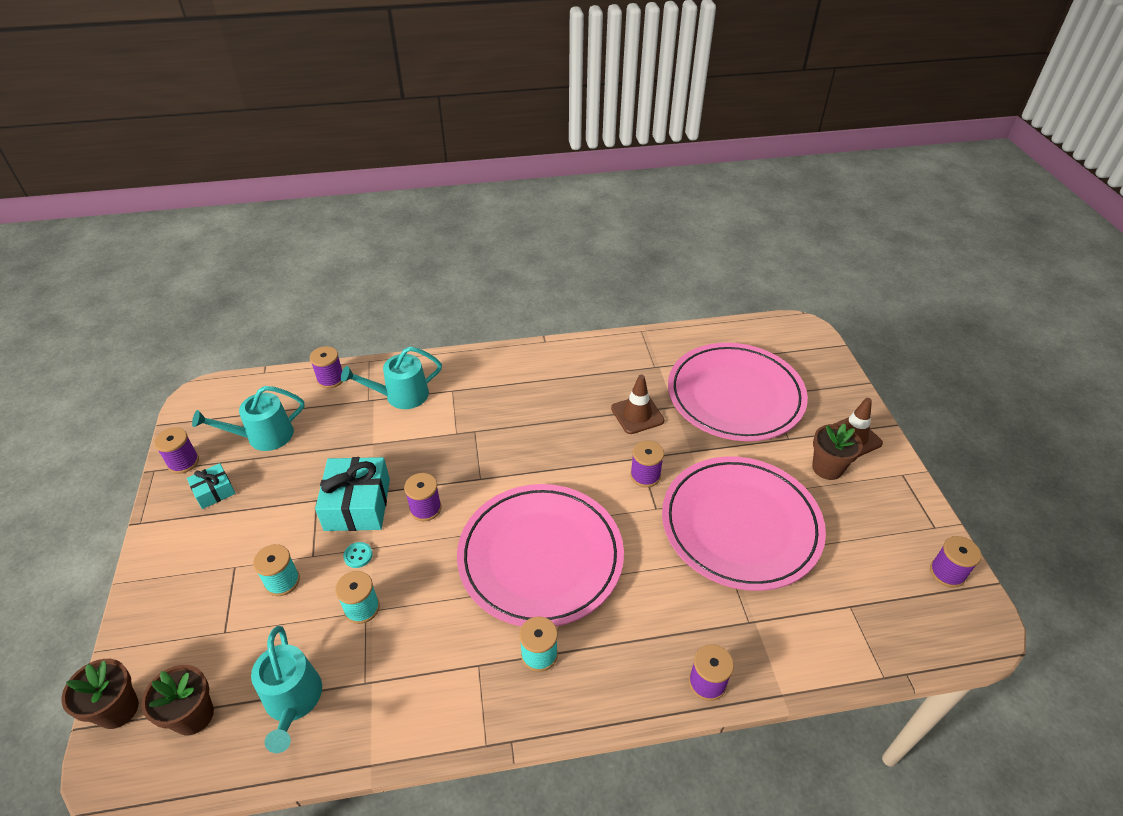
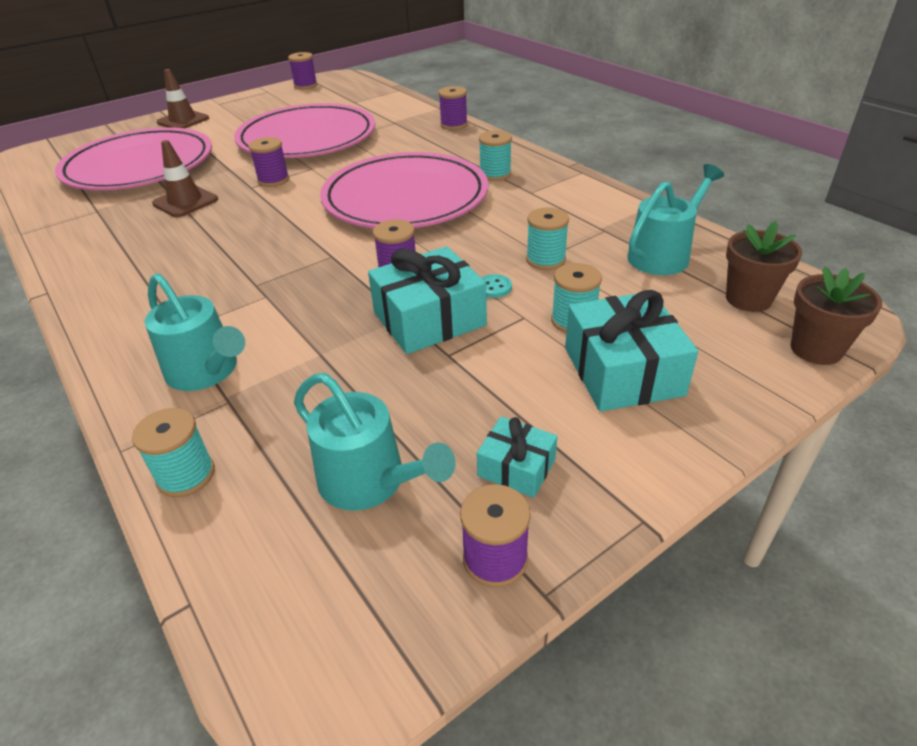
camera: 115 degrees left, 5 degrees down
purple spool [310,346,342,388] -> turquoise spool [132,408,215,497]
brown flower pot [812,423,863,480] -> none
none -> turquoise gift [565,290,698,412]

